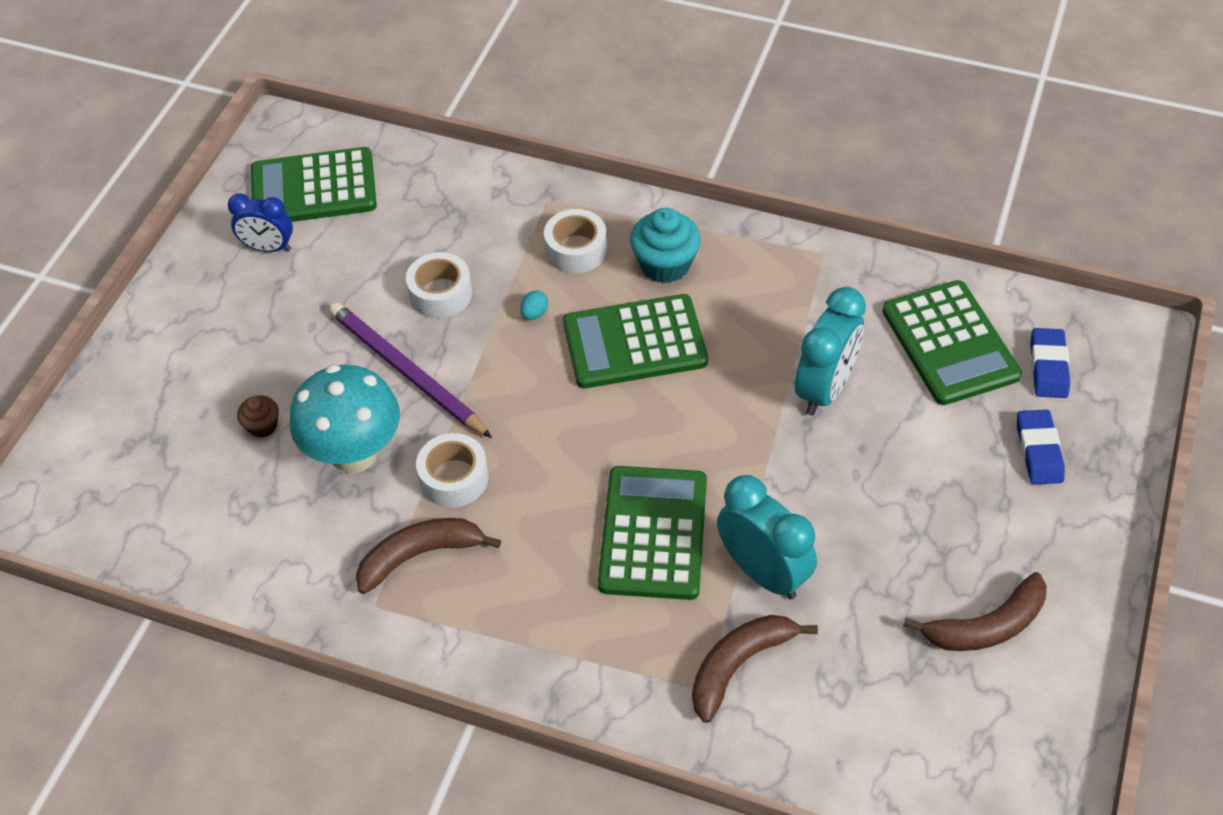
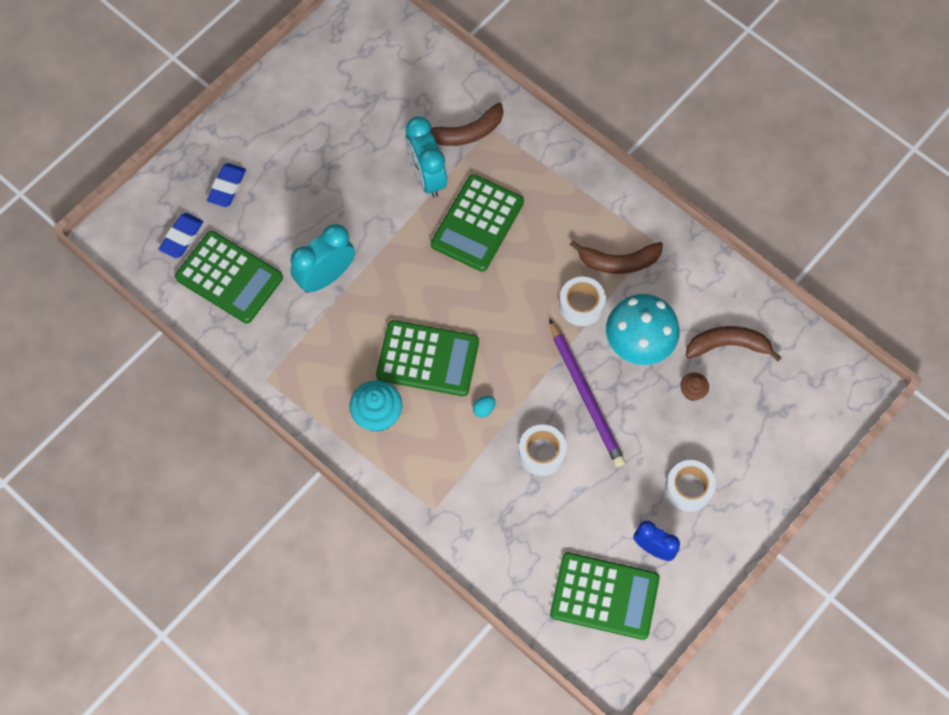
camera: 160 degrees left, 15 degrees up
white tape [544,209,607,273] -> white tape moved to [665,460,716,512]
green calculator [882,280,1022,405] -> green calculator turned 120 degrees clockwise [175,231,283,323]
brown banana [903,572,1047,651] -> brown banana moved to [686,326,782,361]

